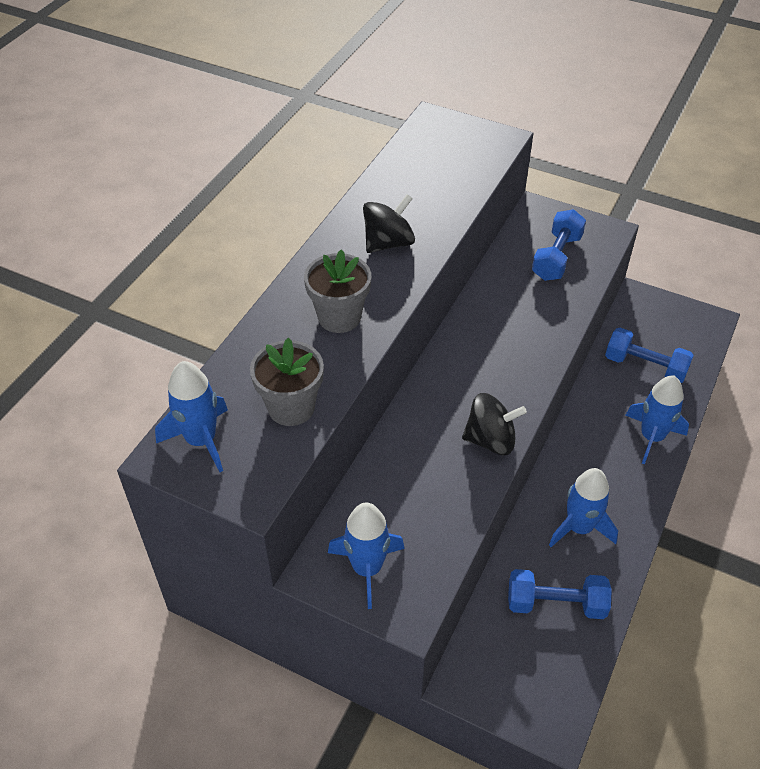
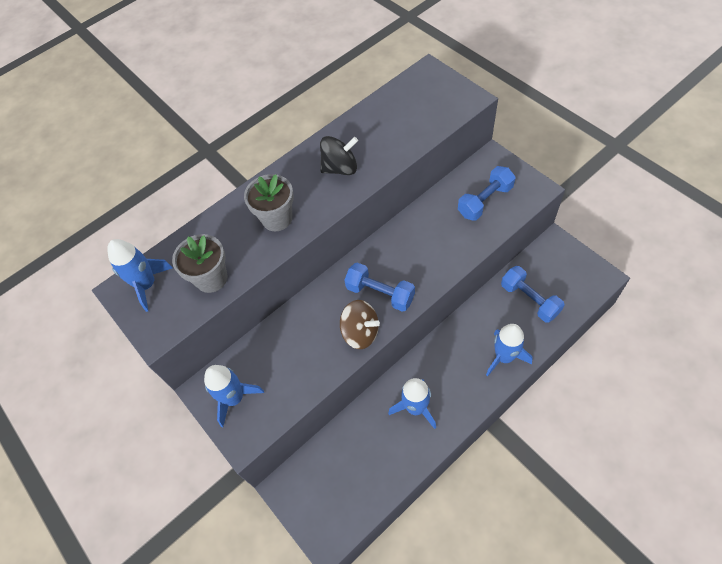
camera: 30 degrees right, 10 degrees up
black spinning top [462,393,527,455] -> brown spinning top [340,300,380,349]
blue dumbbell [508,569,612,619] -> blue dumbbell moved to [344,262,415,312]

